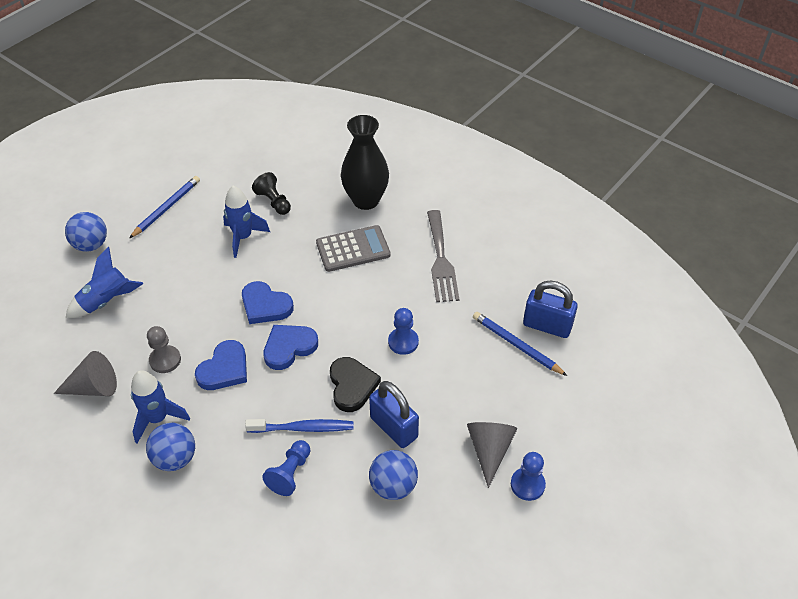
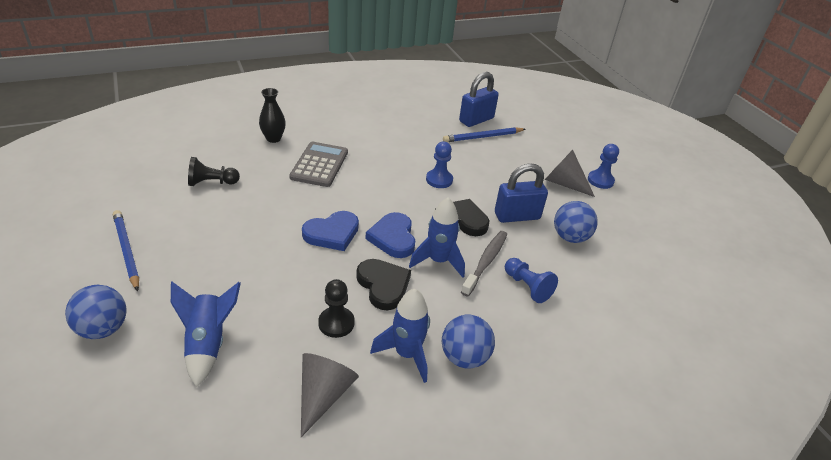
camera: 65 degrees left, 10 degrees down
grey pawn [147,326,181,373] -> black pawn [318,279,355,338]
blue heart [195,340,247,390] -> black heart [356,259,411,310]
blue rocket [223,186,270,258] -> blue rocket moved to [409,197,465,278]
blue toothbrush [245,419,354,433] -> grey toothbrush [461,231,507,296]
black vase [341,115,389,210] -> black vase [259,88,286,143], size x0.56
grey fork [427,210,460,302] -> none

